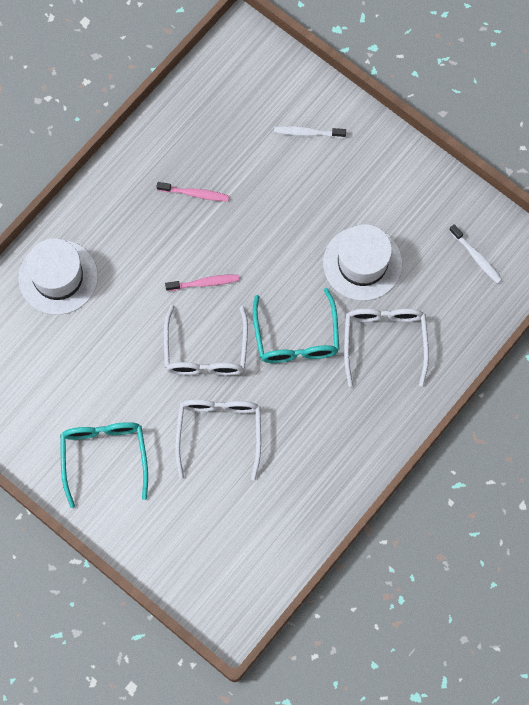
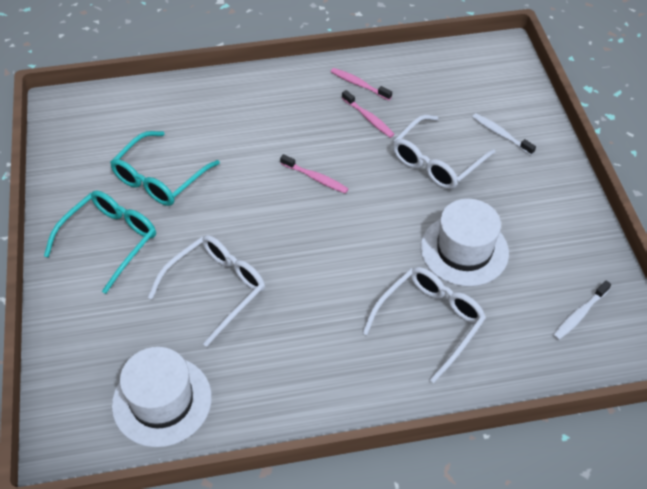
camera: 40 degrees right, 20 degrees down
white hat [18,238,98,315] -> white hat moved to [112,347,212,447]
white glasses [164,305,248,376] -> white glasses moved to [393,115,495,189]
turquoise glasses [253,288,339,363] -> turquoise glasses moved to [110,131,220,206]
white toothbrush [449,224,502,284] -> white toothbrush turned 45 degrees clockwise [553,281,611,340]
none -> pink toothbrush [331,68,392,100]

